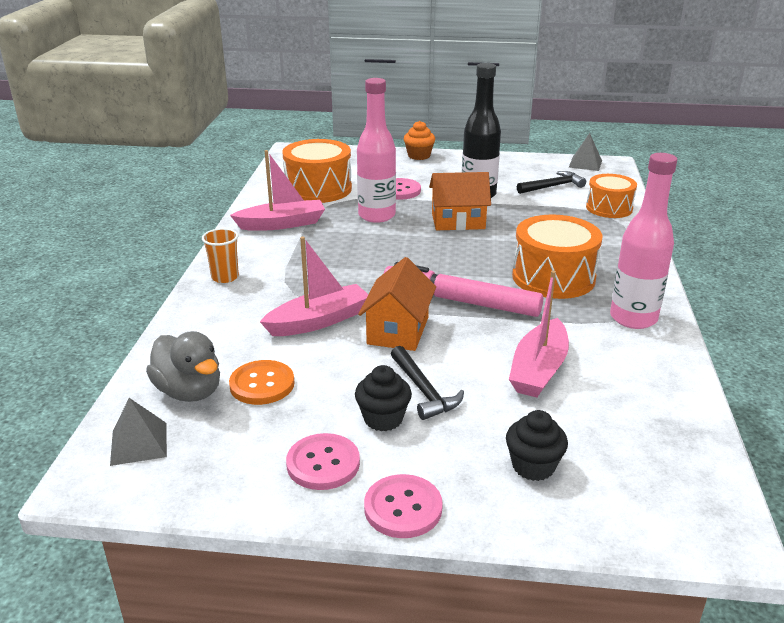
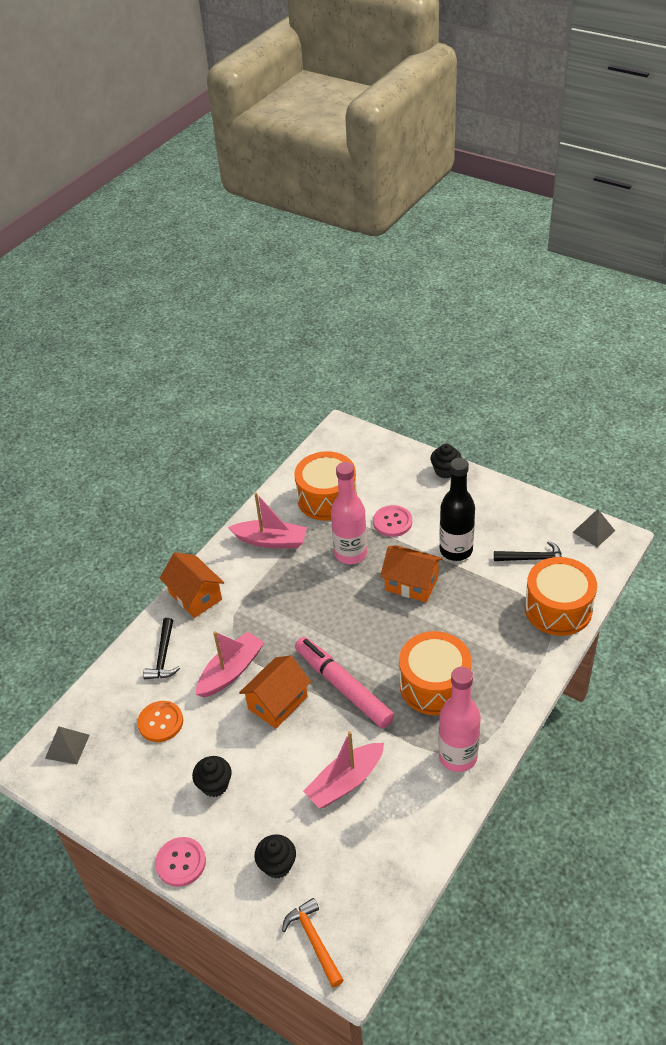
camera: 30 degrees right, 15 degrees up
grey duck [146,331,220,402] -> none
orange cup [202,228,239,283] -> orange house [160,552,224,618]
pink boat [260,236,368,336] -> pink boat turned 45 degrees counterclockwise [196,631,265,698]
pink button [286,433,360,490] -> none
black hammer [391,346,464,420] -> black hammer moved to [143,618,180,679]
orange cupcake [404,121,435,160] -> black cupcake [430,444,462,478]
orange drum [586,174,637,218] -> orange drum [524,557,597,636], size x1.53
none -> orange hammer [282,898,344,988]

